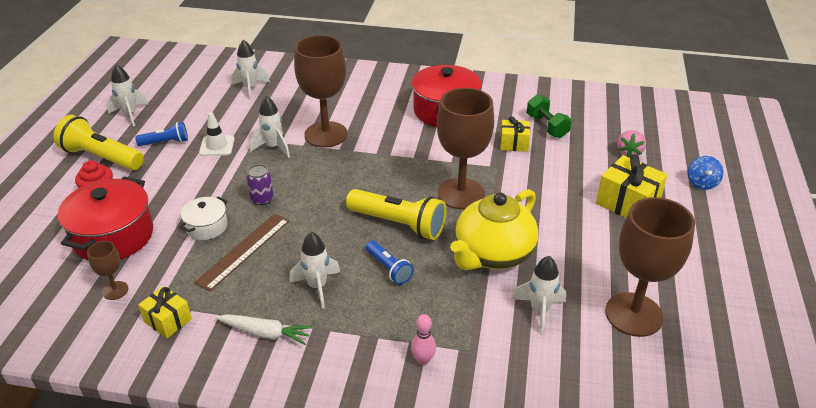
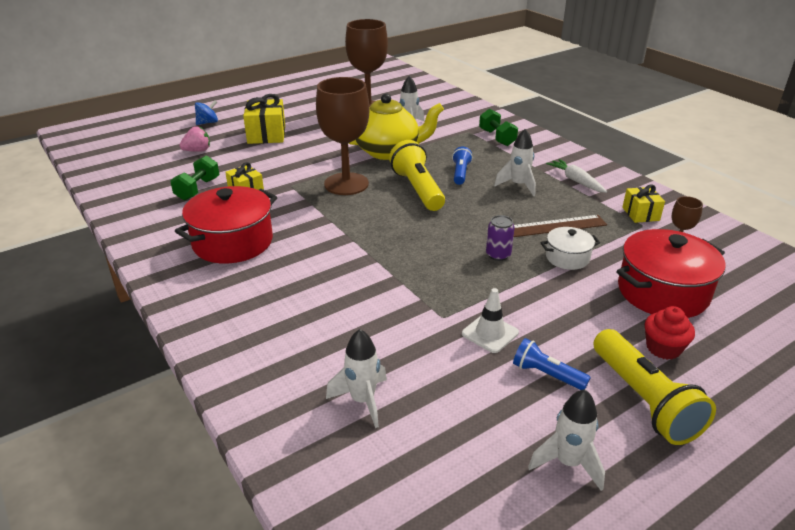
camera: 135 degrees left, 5 degrees down
white rocket [250,96,290,158] -> none
brown goblet [294,35,348,148] -> none
pink bowling pin [411,314,436,365] -> green dumbbell [479,109,518,146]

